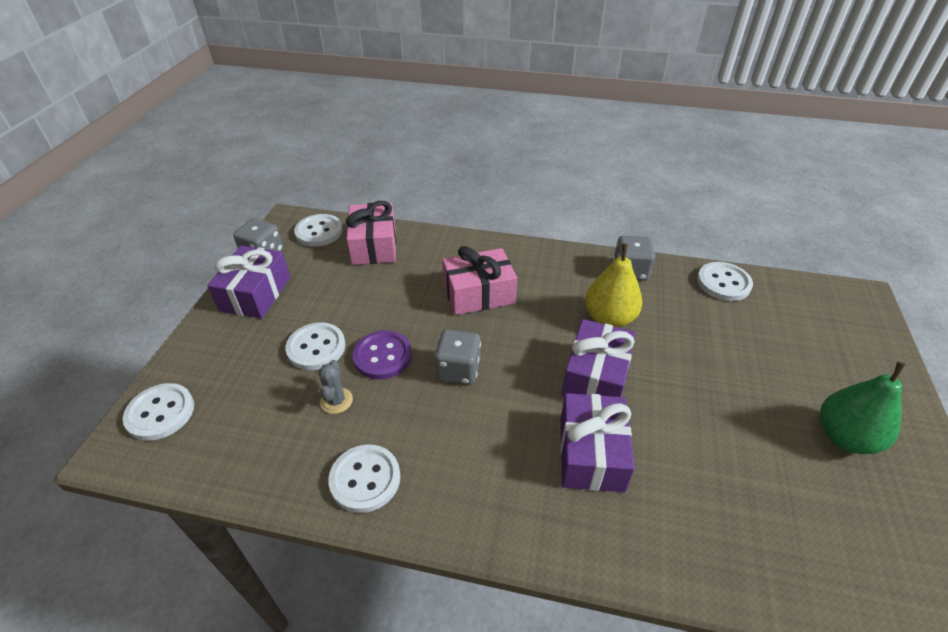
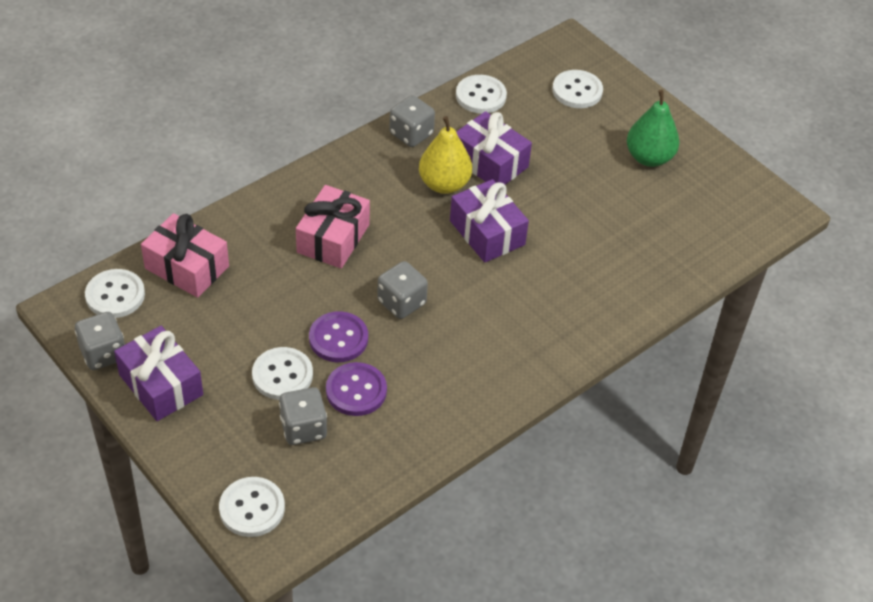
camera: 55 degrees left, 5 degrees up
grey cactus [318,360,353,414] -> purple button [326,362,387,416]
white button [328,445,401,513] -> white button moved to [552,70,603,108]
purple gift [560,393,635,492] -> purple gift moved to [456,111,532,184]
none -> grey dice [279,387,327,445]

